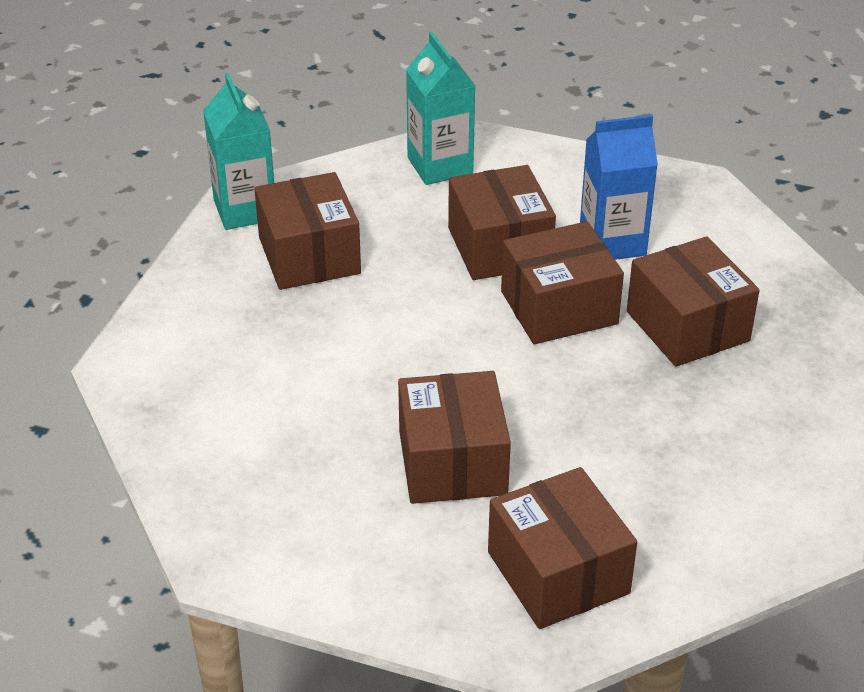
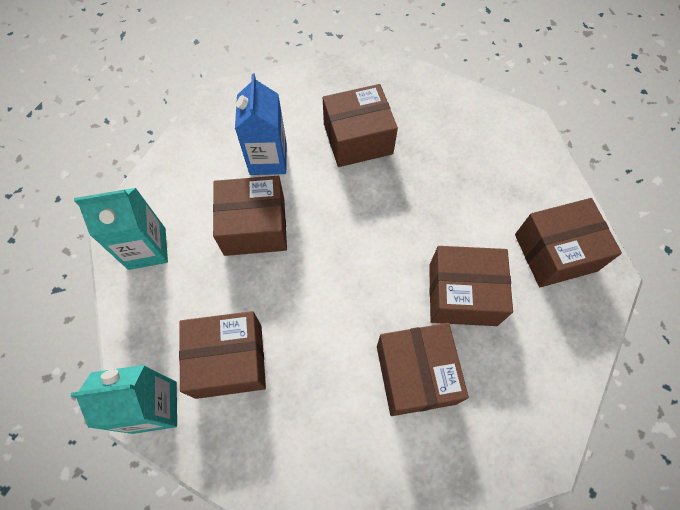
camera: 80 degrees left, 25 degrees up
brown box [501,221,624,344] -> brown box moved to [377,323,469,416]

